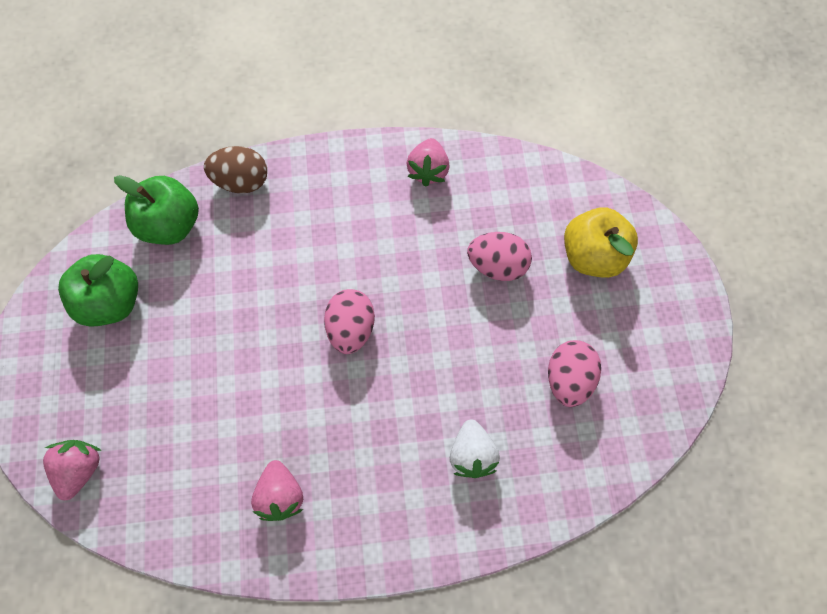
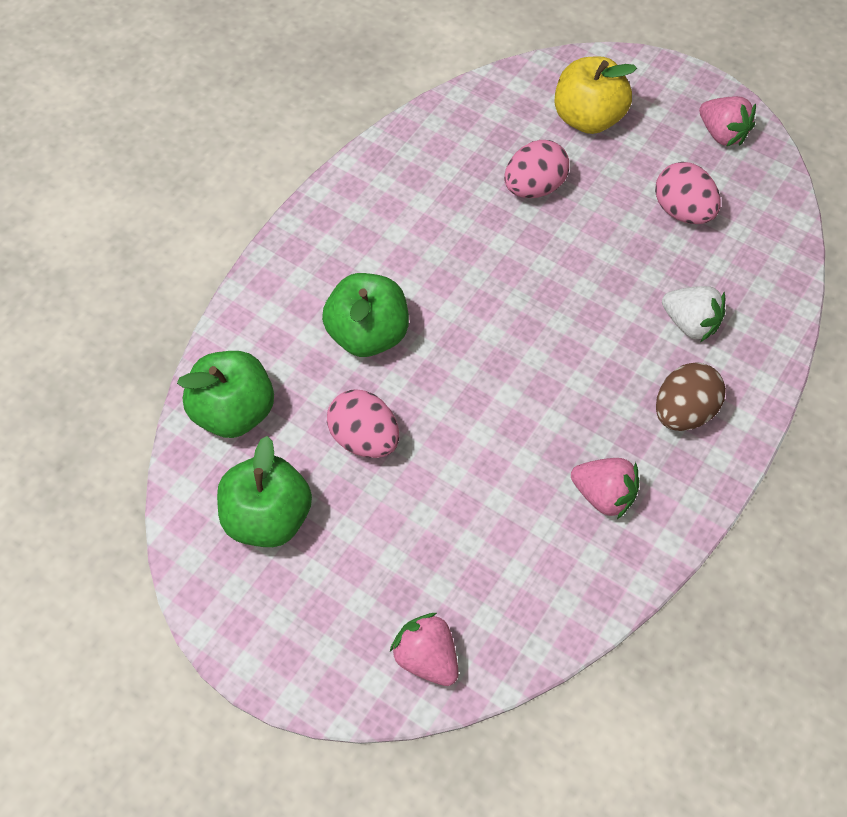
camera: 50 degrees left, 10 degrees down
brown egg [204,146,267,194] -> brown egg moved to [656,362,726,431]
pink egg [324,289,375,354] -> pink egg moved to [327,389,399,458]
pink strawberry [406,138,450,187] -> pink strawberry moved to [699,96,756,146]
none -> green apple [322,273,409,357]

